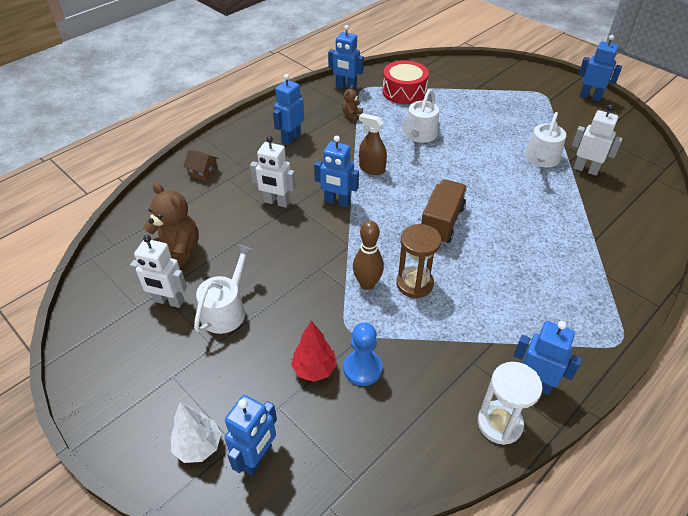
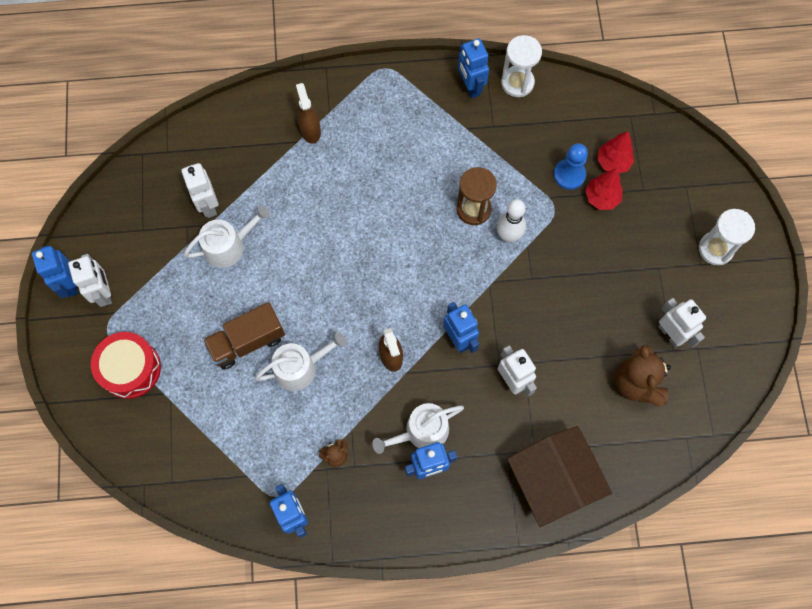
camera: 140 degrees left, 25 degrees up
white tree [171,402,221,463] -> none
brown house [183,149,218,181] -> brown house [507,426,612,527], size x2.45
white watering can [194,245,253,334] -> white watering can moved to [372,403,464,454]
blue robot [225,395,277,475] -> none
brown bowling pin [353,221,384,290] -> white bowling pin [497,199,526,242]
red drum [383,60,429,104] -> red drum moved to [91,332,161,399]
brown truck [421,179,467,244] -> brown truck moved to [203,302,285,370]
none -> white robot [68,254,112,307]
none -> brown spray bottle [296,83,321,144]
none -> red tree [597,131,634,174]
none -> white hourglass [698,209,755,265]

